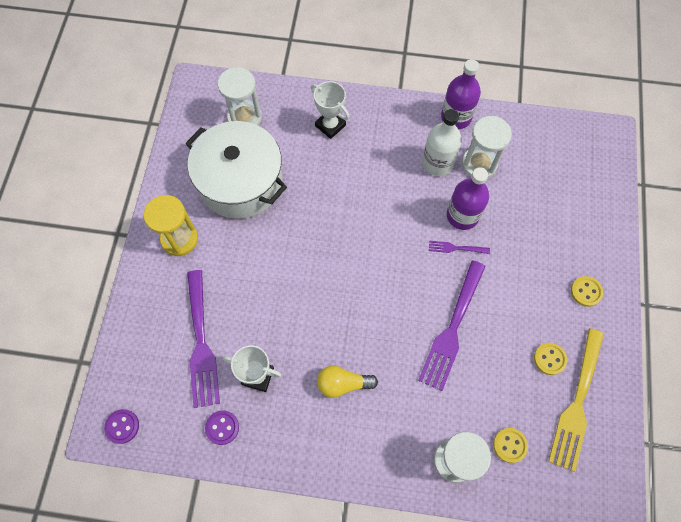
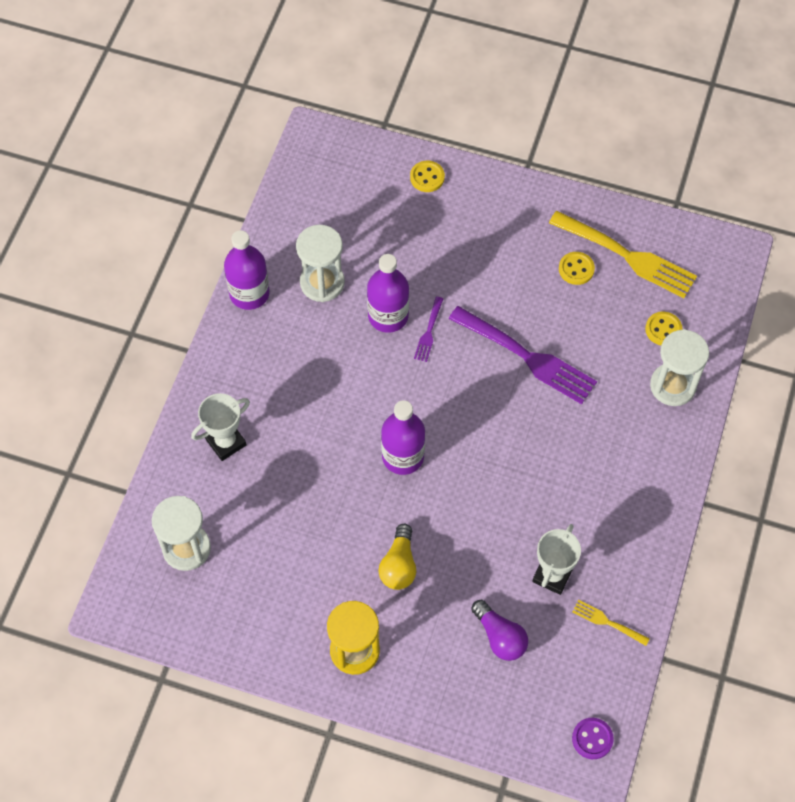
camera: 80 degrees left, 5 degrees down
white pot [185,121,287,219] -> none
purple fork [187,270,220,408] -> purple light bulb [471,600,528,661]
purple button [205,410,239,445] -> yellow fork [572,600,650,646]
yellow light bulb [317,366,378,398] -> yellow light bulb moved to [379,524,417,590]
white bottle [422,109,462,176] -> none
yellow button [571,276,603,307] -> yellow button moved to [410,161,445,192]
none -> purple bottle [381,400,425,475]

